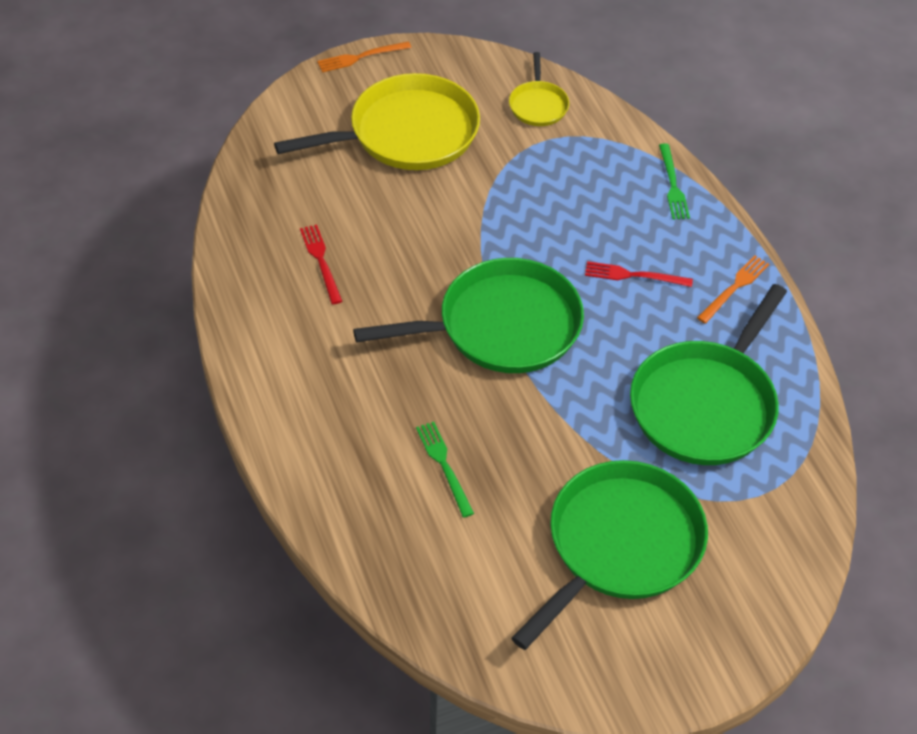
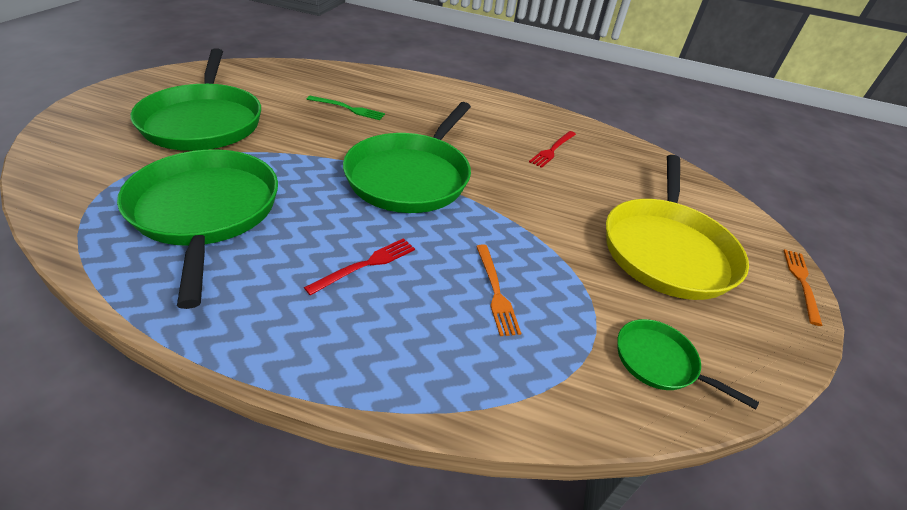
camera: 125 degrees right, 10 degrees down
red fork [300,224,342,304] -> red fork turned 105 degrees clockwise [529,131,576,168]
yellow pan [509,52,569,126] -> green pan [617,319,759,410]
green fork [659,143,690,219] -> none
orange fork [697,255,769,324] -> orange fork moved to [476,245,521,336]

